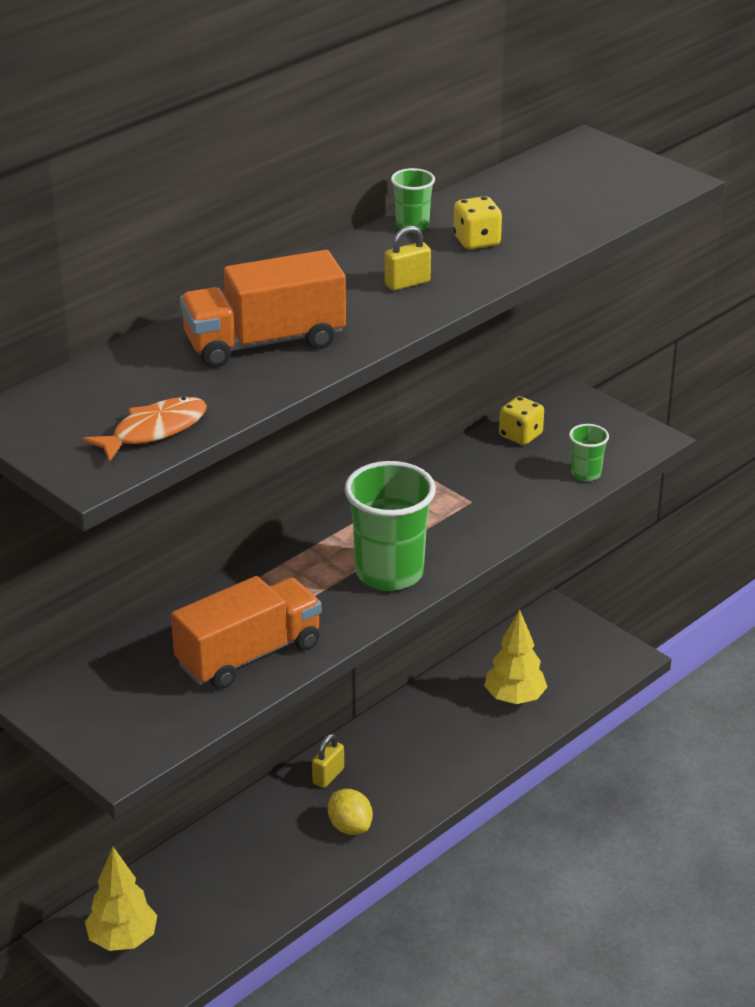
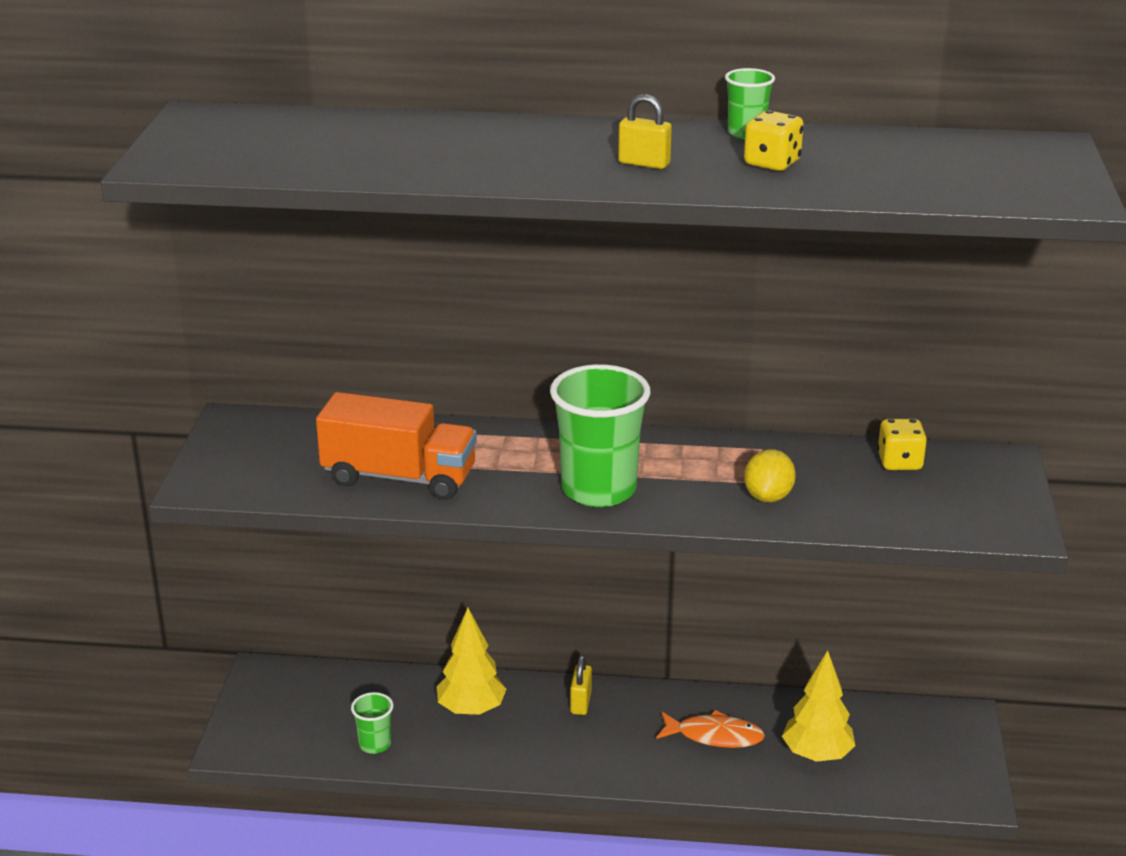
camera: 50 degrees right, 5 degrees down
orange fish [82,397,207,462] -> orange fish moved to [656,710,765,748]
yellow tree [85,847,157,951] -> yellow tree moved to [437,608,507,716]
orange truck [180,250,346,368] -> none
yellow padlock [312,734,344,788] -> yellow padlock turned 75 degrees counterclockwise [570,655,592,715]
yellow lemon [328,789,373,835] -> yellow lemon moved to [744,449,796,502]
green cup [569,424,609,481] -> green cup moved to [351,692,393,754]

